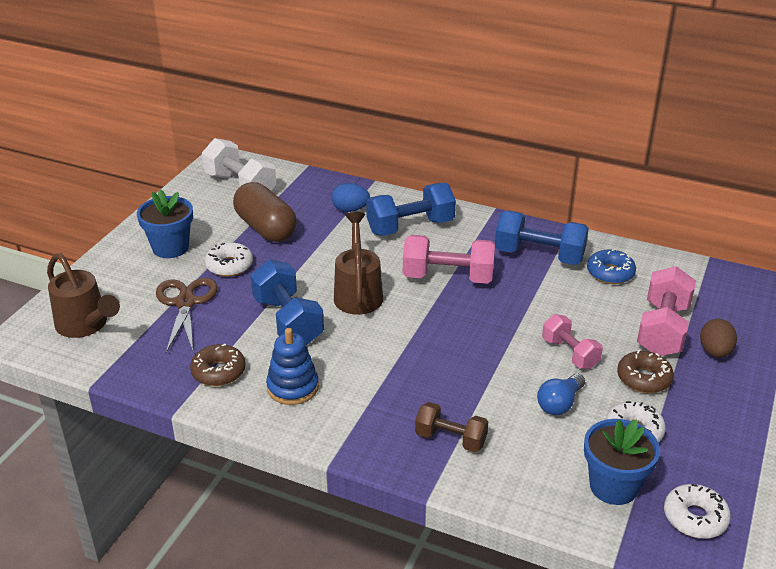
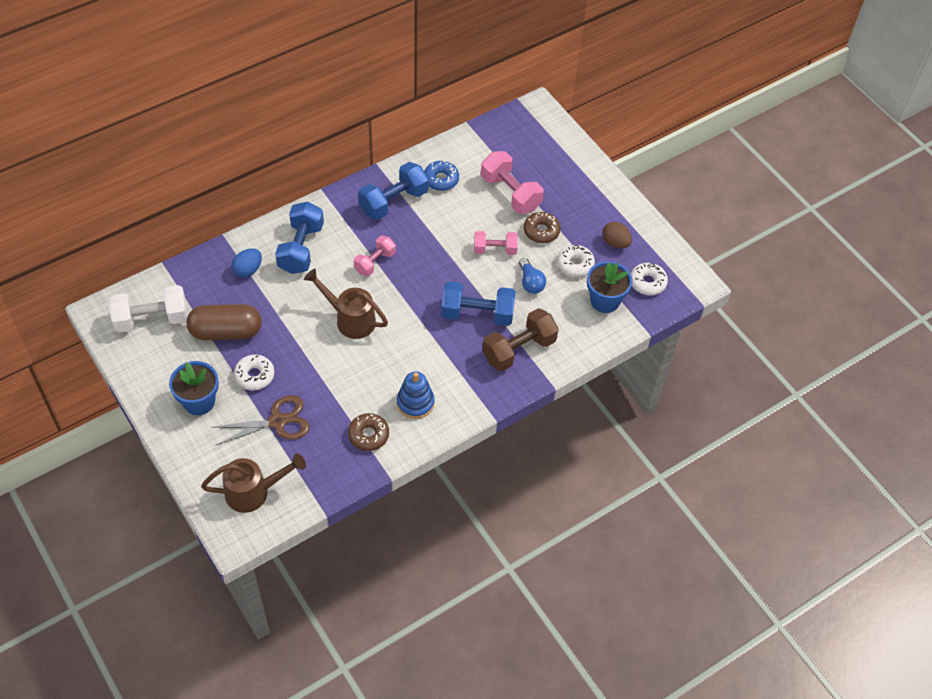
camera: 60 degrees left, 20 degrees up
brown scissors [156,278,218,353] -> brown scissors turned 135 degrees clockwise [211,395,310,446]
blue dumbbell [250,259,324,345] -> blue dumbbell moved to [441,281,516,326]
pink dumbbell [403,235,495,284] -> pink dumbbell [354,236,396,276], size x0.63
brown dumbbell [415,402,488,452] -> brown dumbbell [482,308,559,371], size x1.59
brown egg [700,319,737,358] -> brown egg moved to [602,222,632,248]

